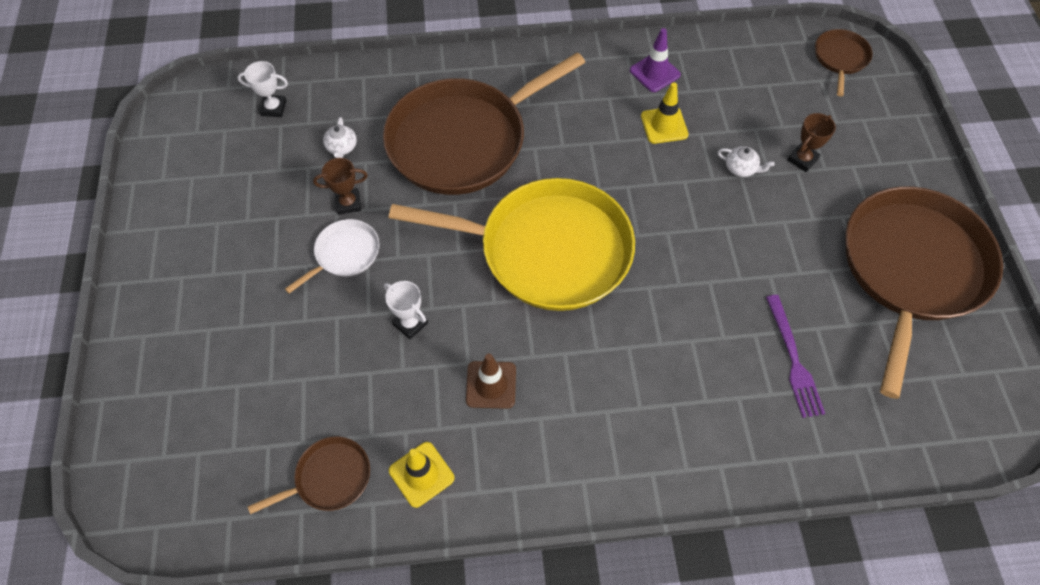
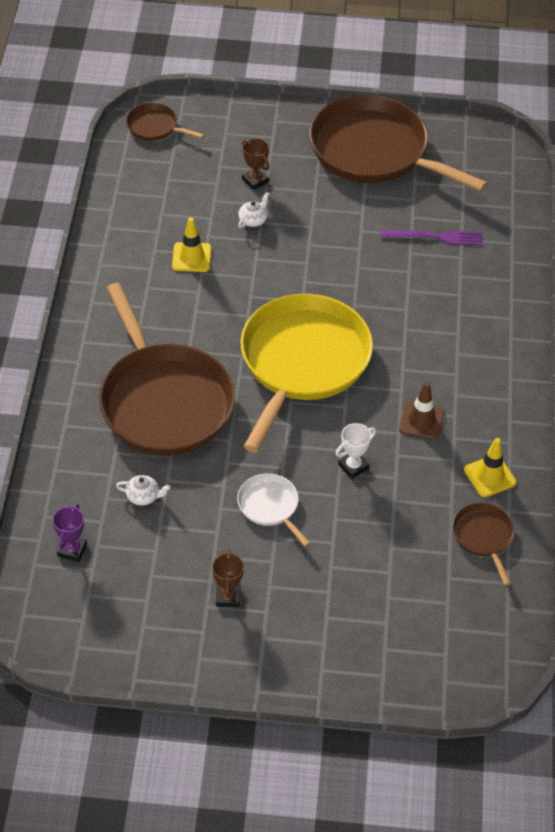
camera: 80 degrees left, 10 degrees down
white trophy [238,61,288,117] -> purple trophy [53,504,87,562]
brown trophy [313,158,368,215] -> brown trophy moved to [212,549,244,607]
purple traffic cone [630,28,681,92] -> none

